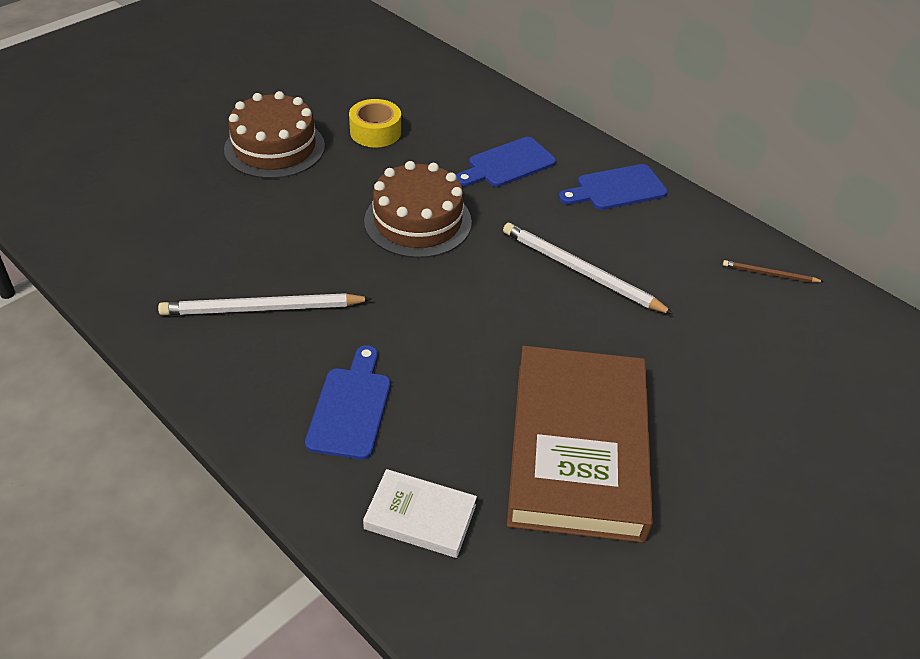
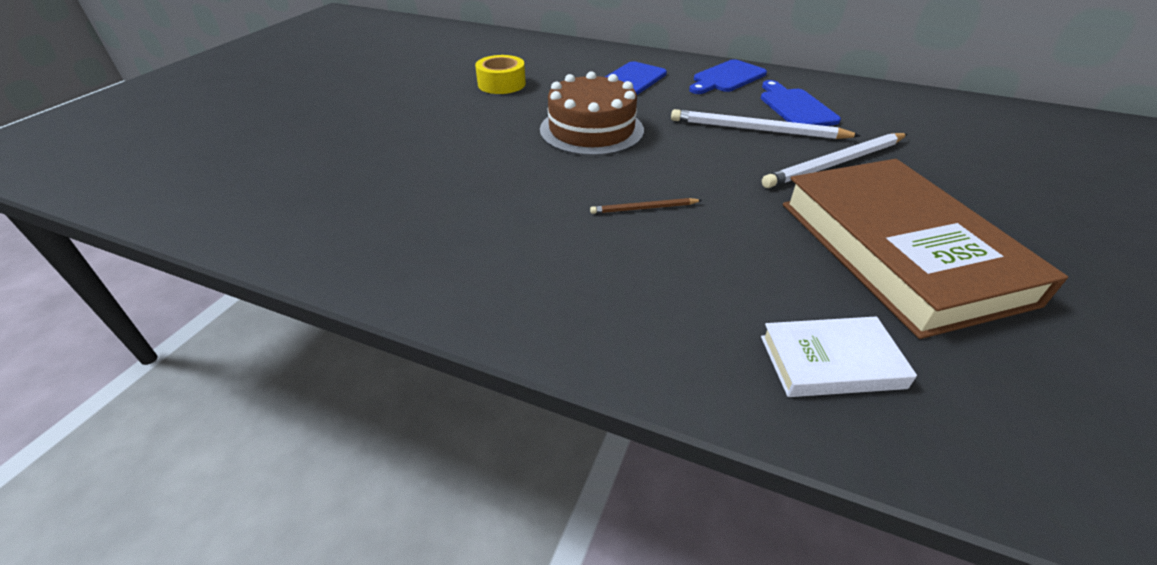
camera: 20 degrees left, 5 degrees down
white pencil [158,293,372,315] -> white pencil moved to [762,133,907,188]
brown cake [224,91,325,179] -> none
blue cutting board [305,345,391,460] -> blue cutting board moved to [761,80,841,126]
brown pencil [723,260,824,282] -> brown pencil moved to [590,198,702,214]

